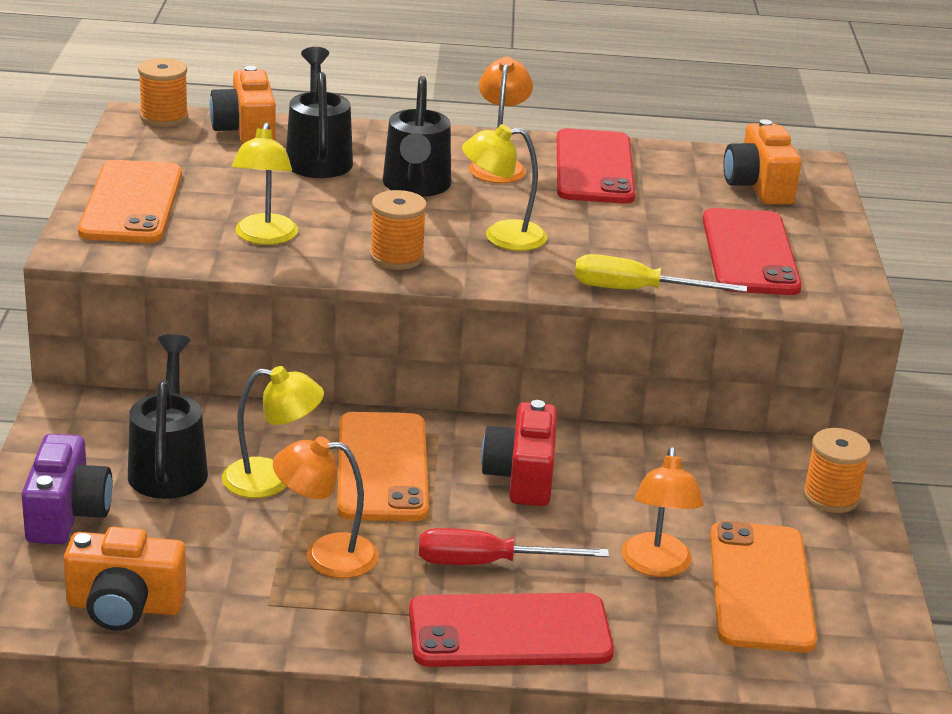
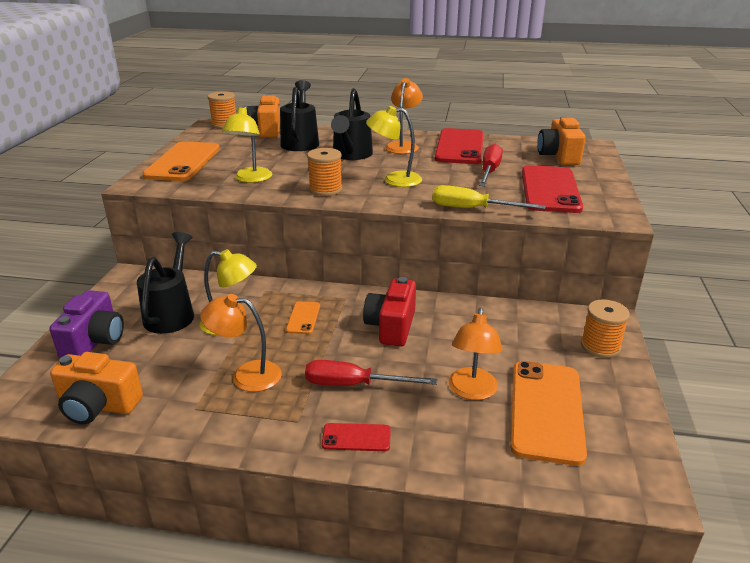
camera: 10 degrees right, 0 degrees up
orange phone [337,412,429,521] -> orange phone [286,301,320,334], size x0.47
red phone [409,593,614,667] -> red phone [322,423,391,451], size x0.47
none -> red screwdriver [479,144,503,186]

